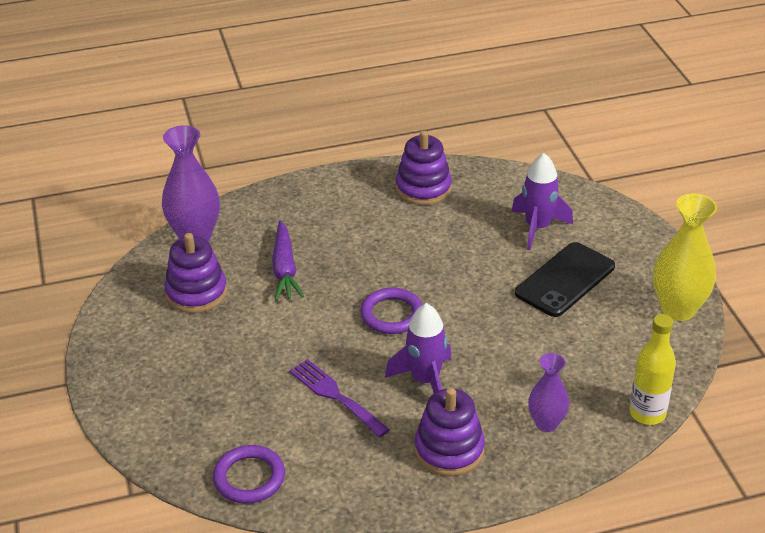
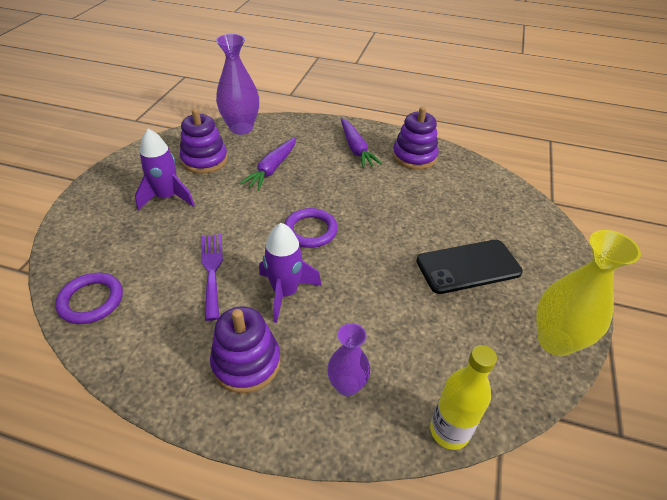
camera: 30 degrees right, 5 degrees up
purple rocket [512,153,573,250] -> purple rocket moved to [135,129,195,210]
none -> purple carrot [341,118,382,168]

